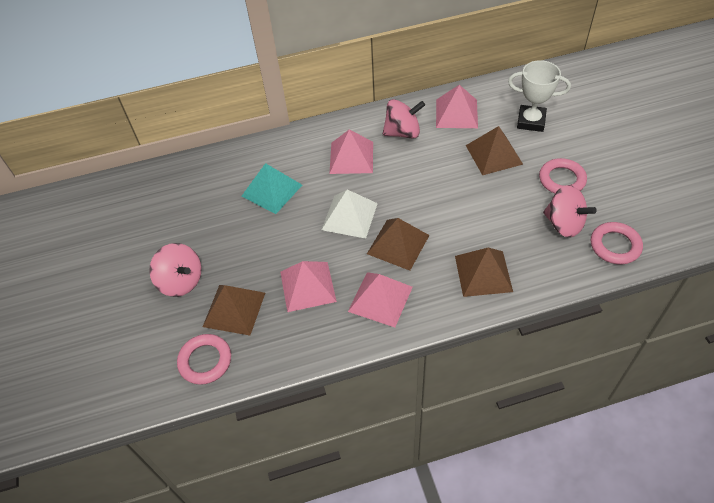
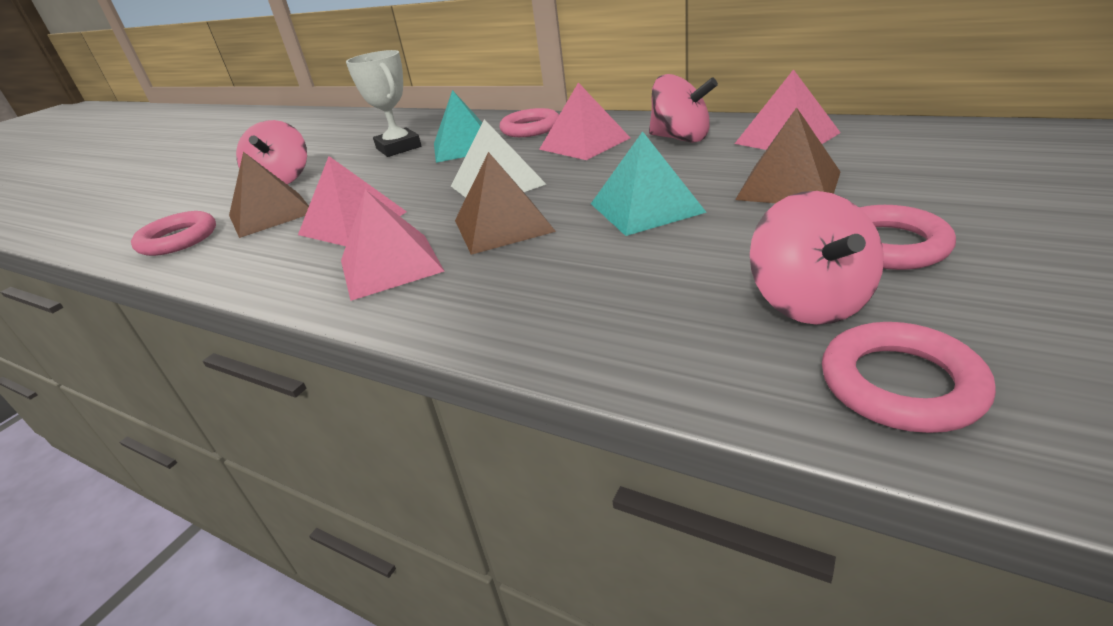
camera: 45 degrees right, 20 degrees down
brown pyramid [455,247,513,297] -> none
white trophy [508,60,571,132] -> white trophy moved to [346,50,421,157]
none -> pink ring [500,108,559,137]
none -> turquoise pyramid [591,131,707,236]

